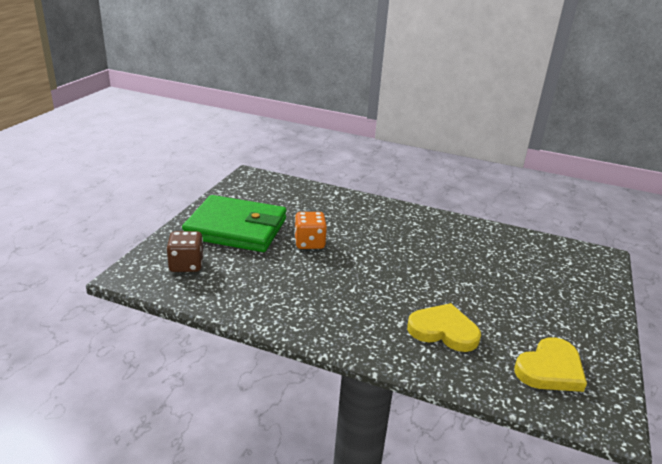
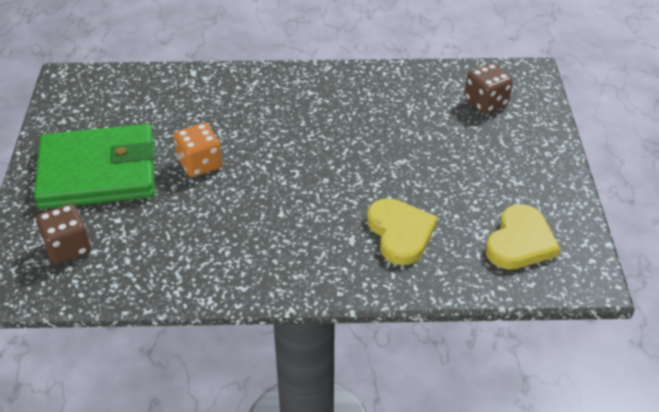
camera: 20 degrees left, 15 degrees up
yellow heart [407,303,481,352] -> yellow heart turned 75 degrees clockwise [367,198,438,265]
none -> brown dice [465,63,513,114]

